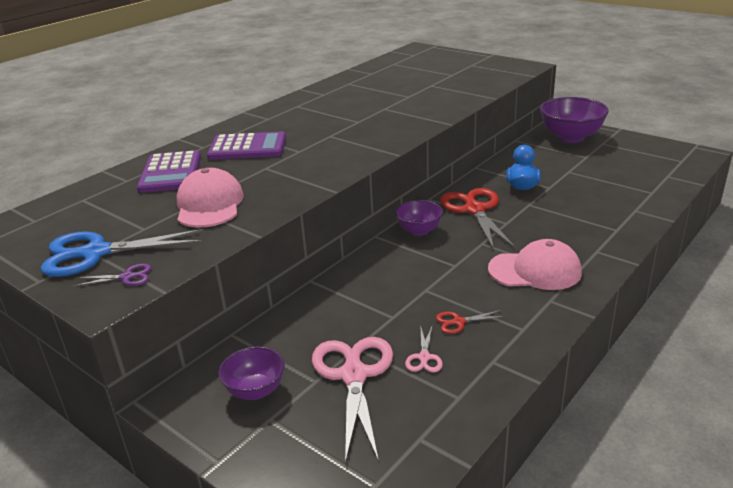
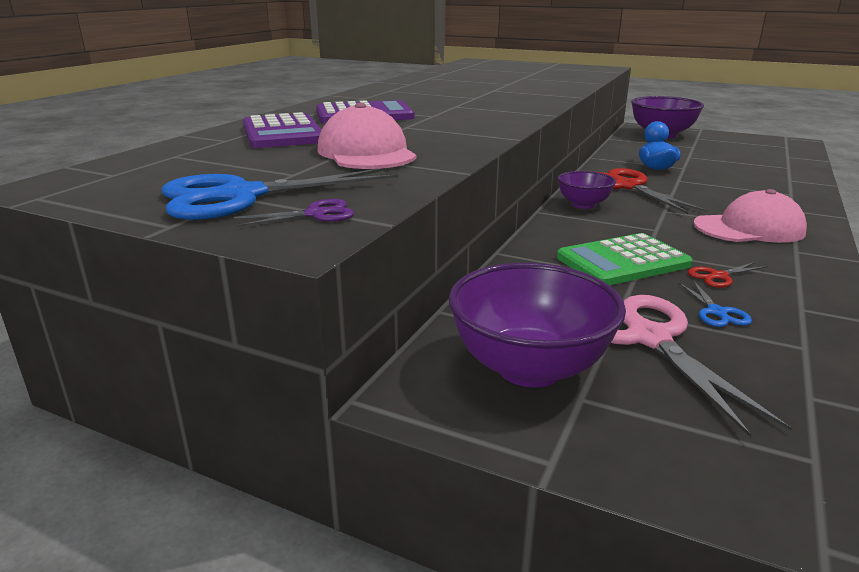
camera: 15 degrees left, 5 degrees down
purple bowl [219,346,285,400] -> purple bowl [448,263,626,387], size x1.72
pink scissors [405,327,443,373] -> blue scissors [678,280,752,327]
none -> green calculator [557,233,693,285]

